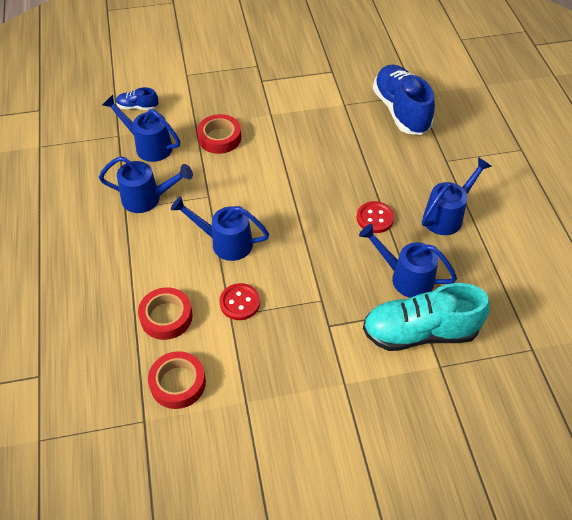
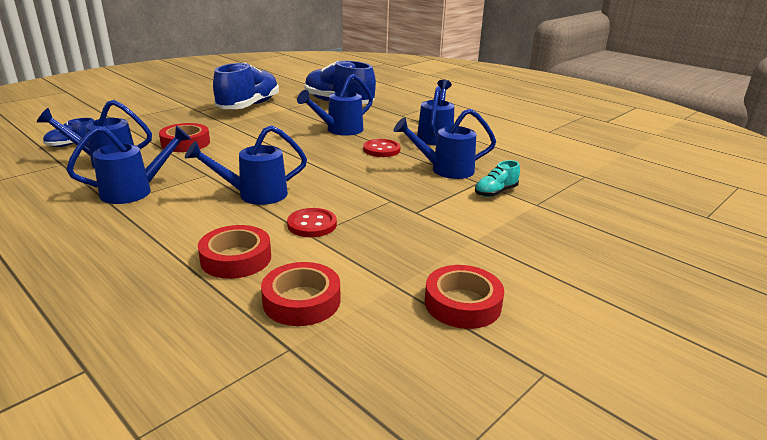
camera: 35 degrees left, 25 degrees down
turquoise shoe [363,283,490,351] -> turquoise shoe [475,160,520,197], size x0.46
none -> blue shoe [213,62,279,109]
none -> blue watering can [297,74,373,136]
none -> red tape [425,265,504,329]

